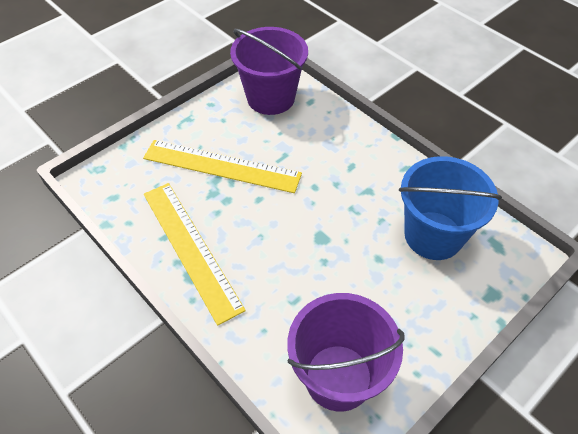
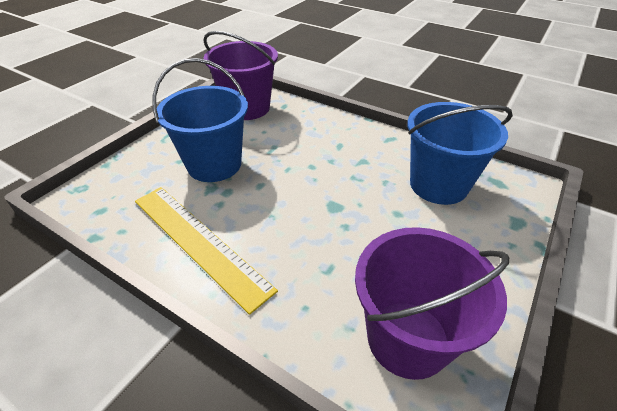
camera: 15 degrees left, 10 degrees down
yellow ruler [143,140,302,193] -> blue bucket [152,58,248,182]

